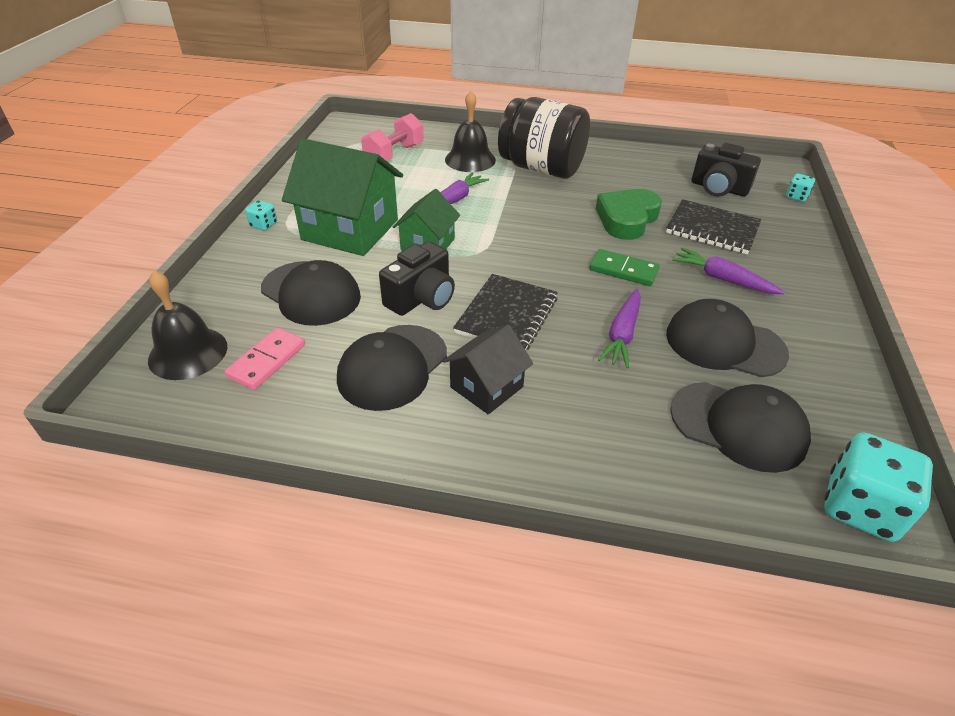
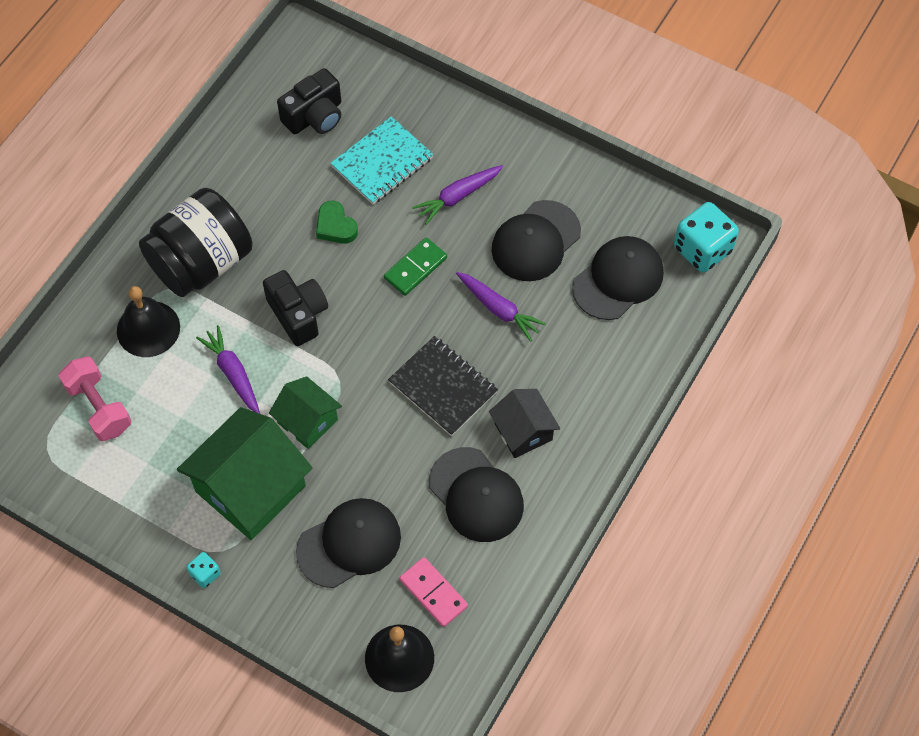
camera: 70 degrees left, 20 degrees up
black camera [379,241,455,316] -> black camera moved to [263,270,328,346]
green heart [596,189,662,240] -> green heart [316,200,358,244], size x0.62
black notebook [666,199,761,254] -> turquoise notebook [330,116,433,204]
turquoise dice [786,174,815,202] -> none

